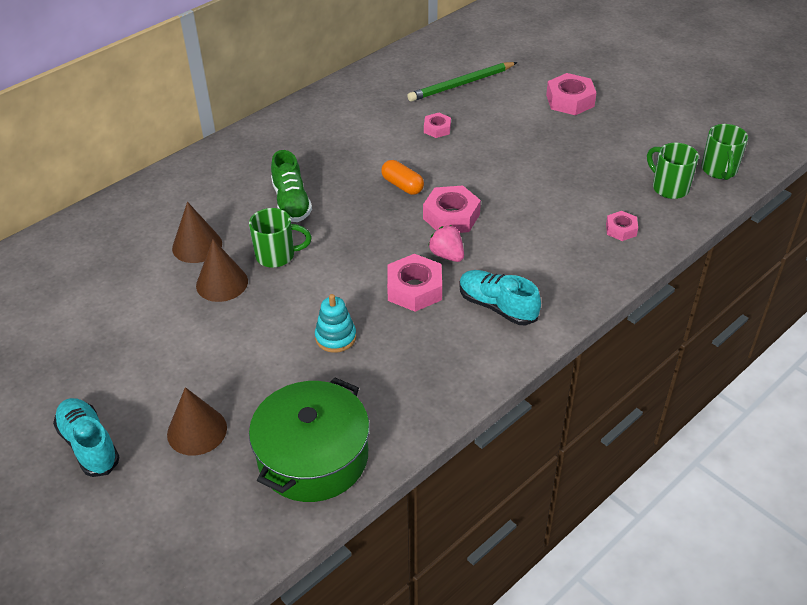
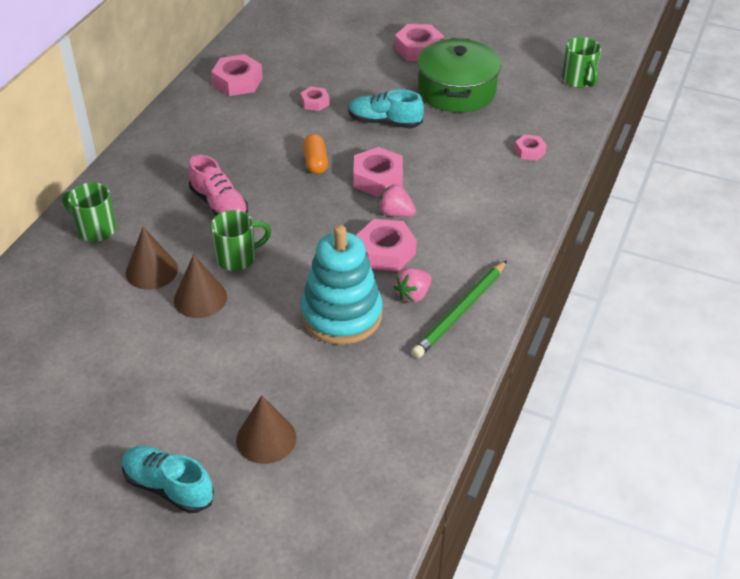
camera: 25 degrees left, 0 degrees up
green pot [249,378,370,502] -> green pot moved to [417,38,501,113]
green shoe [271,150,312,222] -> pink shoe [189,155,248,216]
turquoise stacking toy [315,294,356,353] -> turquoise stacking toy [301,225,382,345], size x1.99
orange capsule [381,160,424,195] -> orange capsule turned 60 degrees clockwise [303,134,328,174]
green pencil [407,62,518,102] -> green pencil moved to [411,260,507,358]
turquoise shoe [459,270,541,325] -> turquoise shoe moved to [348,89,424,128]
green mug [647,143,699,199] -> green mug moved to [62,183,116,242]
none -> pink nut [211,54,263,96]
none -> pink strawberry [393,268,431,303]

